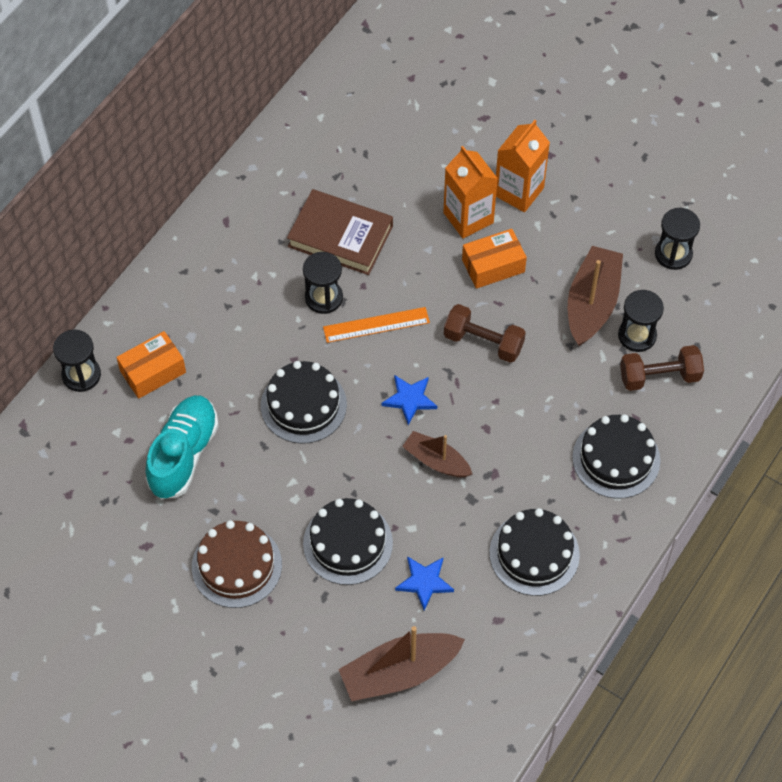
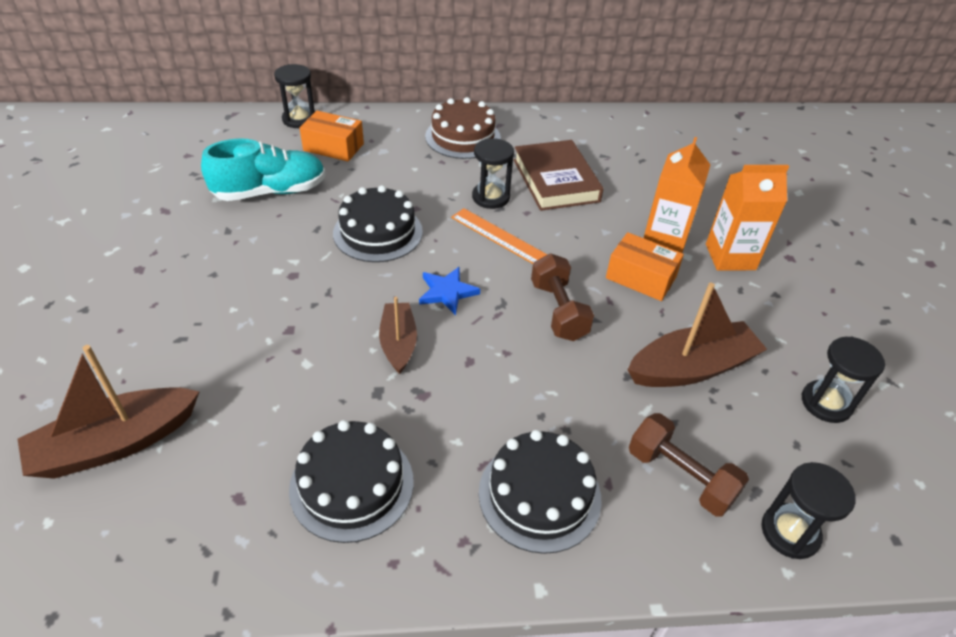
camera: 50 degrees right, 15 degrees down
brown cake [192,520,282,608] -> brown cake moved to [425,97,501,159]
black cake [303,498,393,585] -> none
brown boat [338,626,465,701] -> brown boat turned 60 degrees counterclockwise [18,345,200,479]
blue star [395,556,454,610] -> none
black hourglass [618,290,664,352] -> black hourglass moved to [762,462,855,559]

